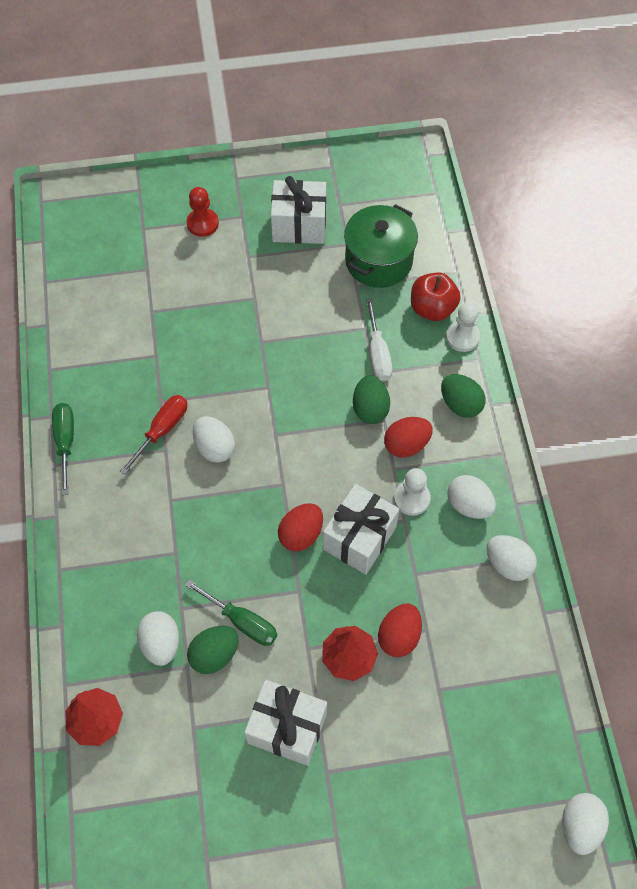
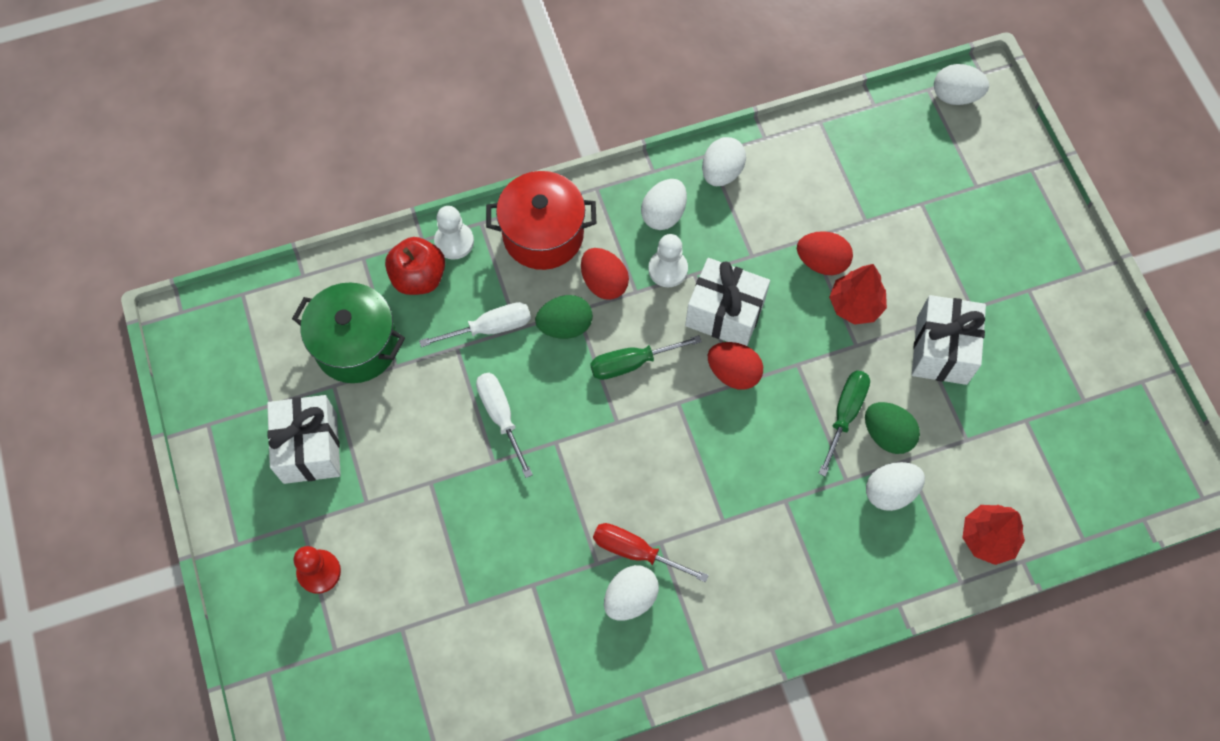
camera: 100 degrees left, 5 degrees up
green screwdriver [52,403,74,495] -> green screwdriver moved to [590,335,702,380]
white egg [193,416,235,463] -> white egg moved to [604,565,659,621]
green egg [441,374,485,418] -> red pot [486,171,596,270]
none -> white screwdriver [476,373,533,478]

